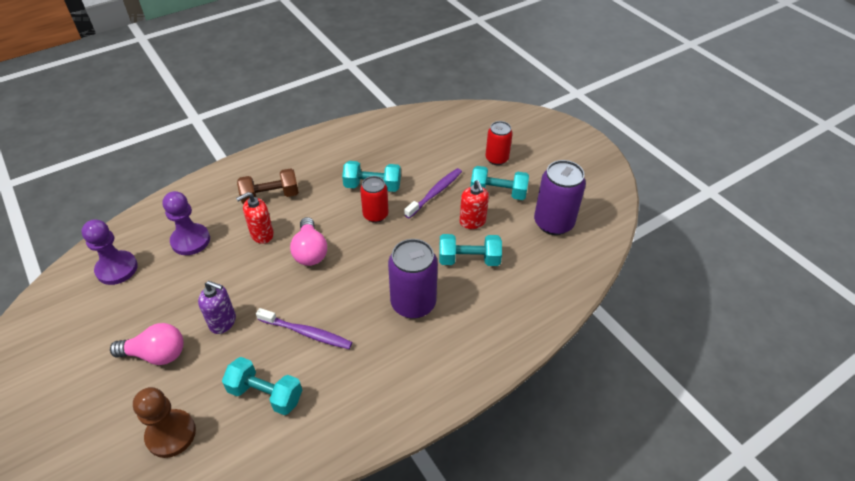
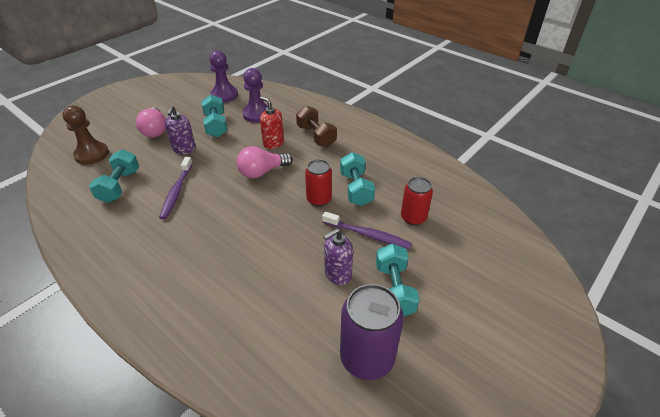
camera: 75 degrees right, 5 degrees down
purple can [388,239,438,319] -> none
turquoise dumbbell [439,234,502,266] -> turquoise dumbbell moved to [201,95,227,137]
red soap dispenser [460,180,489,229] -> purple soap dispenser [323,228,353,285]
red can [486,121,513,165] -> red can moved to [401,177,433,226]

